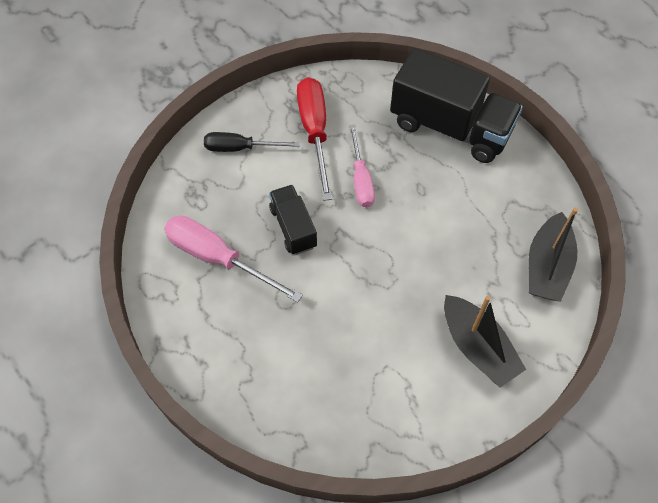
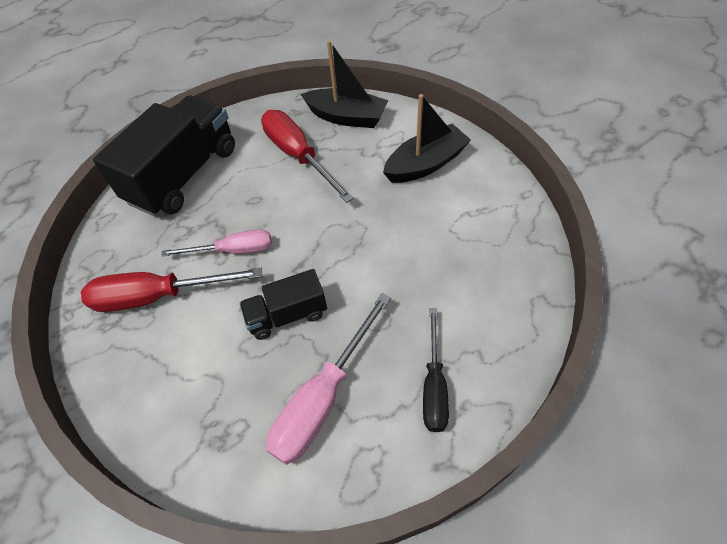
camera: 85 degrees left, 5 degrees down
black screwdriver [204,132,300,152] -> black screwdriver moved to [423,308,449,432]
none -> red screwdriver [261,110,354,203]

